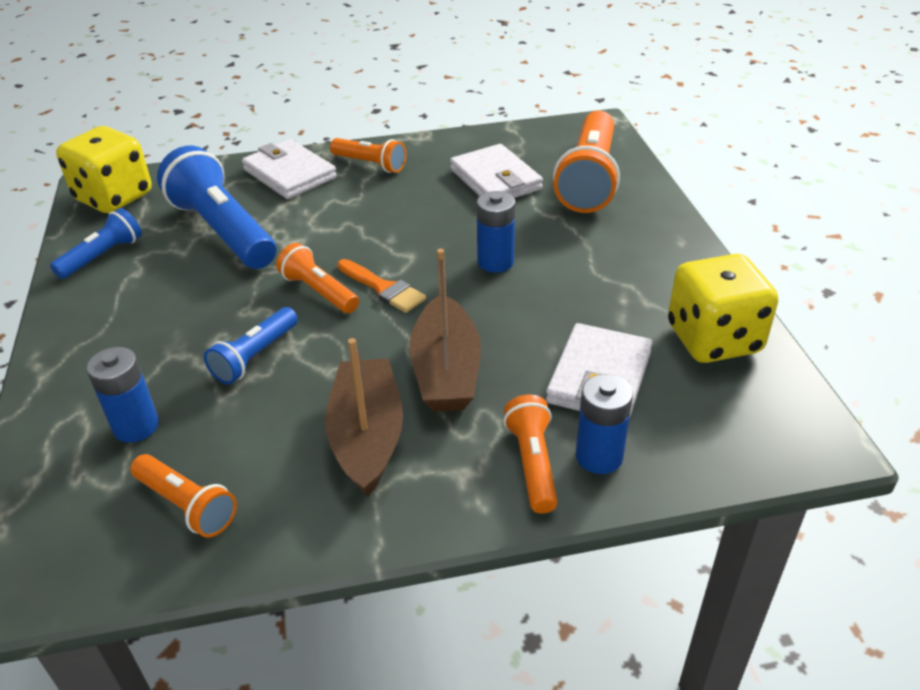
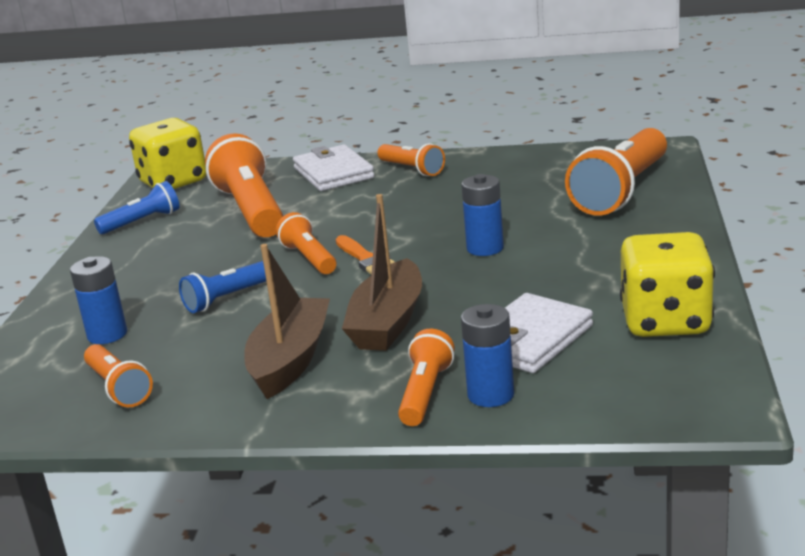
camera: 20 degrees right, 15 degrees down
blue flashlight [157,146,276,269] -> orange flashlight [205,133,283,237]
white wallet [450,144,543,198] -> none

